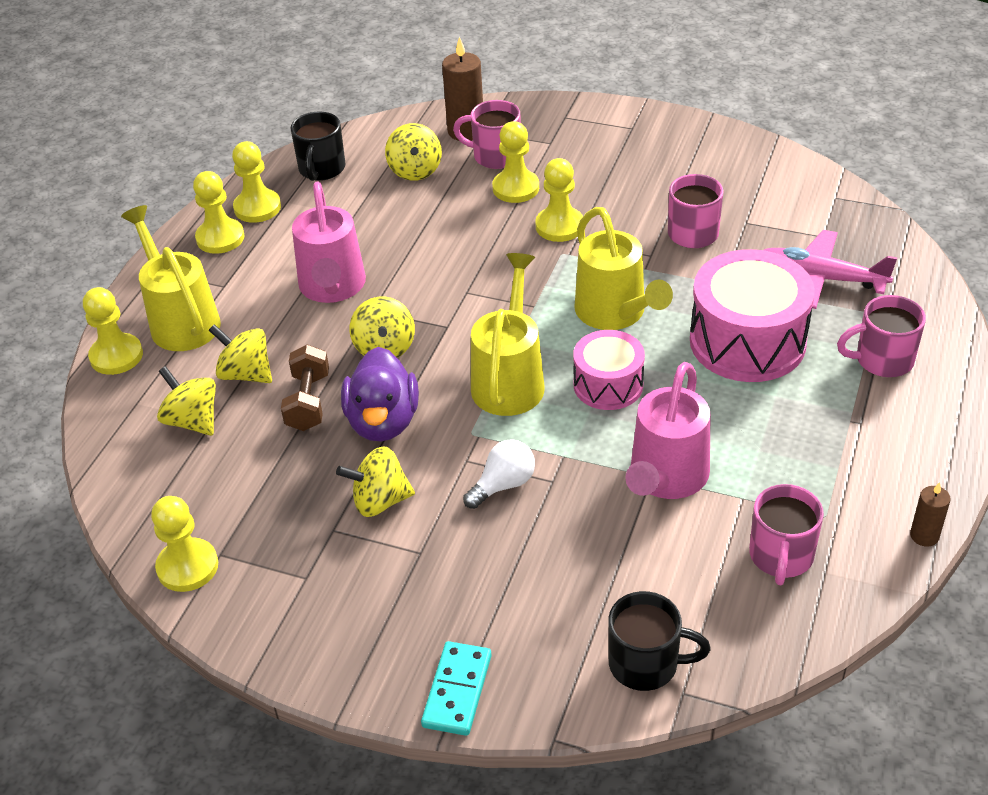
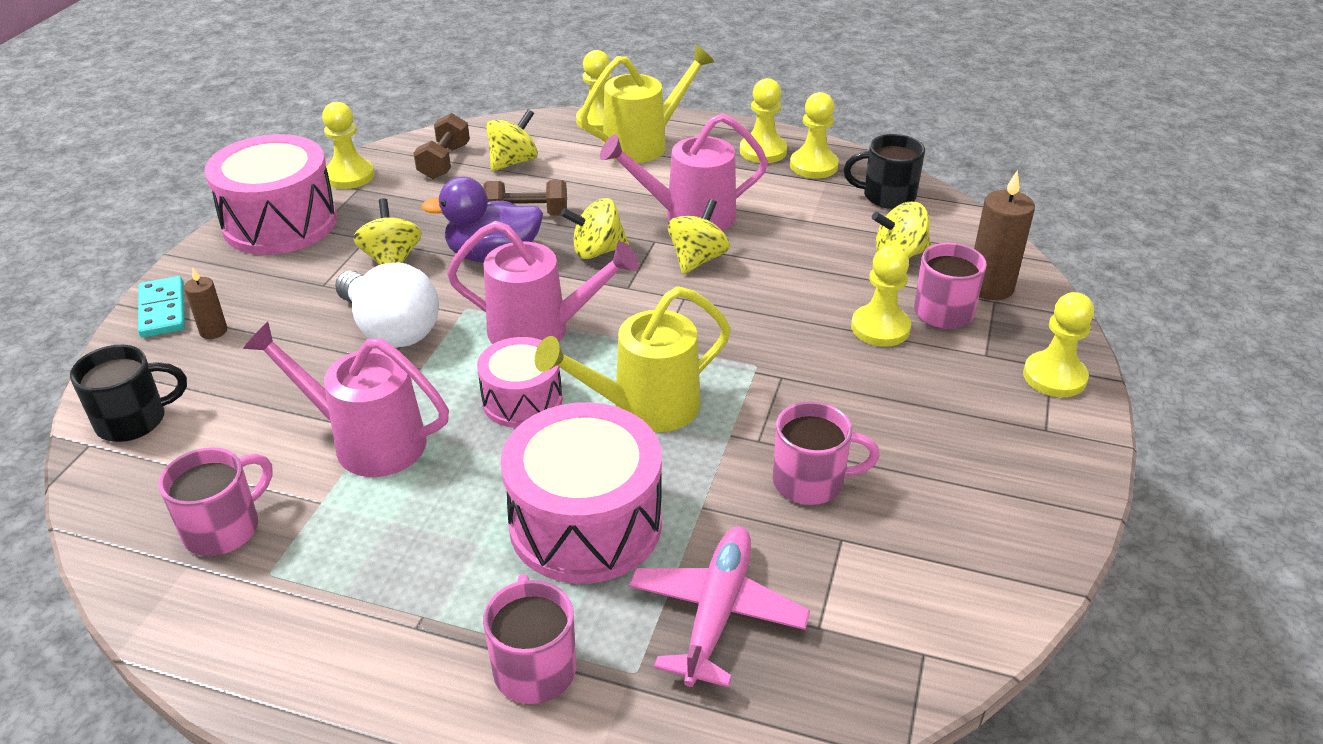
camera: 85 degrees right, 5 degrees down
yellow spinning top [209,324,272,383] -> yellow spinning top moved to [668,199,730,274]
turquoise domino [421,641,492,736] -> turquoise domino turned 60 degrees clockwise [138,276,185,338]
white light bulb [463,439,535,509] -> white light bulb [335,262,439,348], size x1.73
yellow watering can [471,253,545,416] -> pink watering can [447,221,639,344]
yellow pawn [535,158,583,242] -> yellow pawn moved to [1023,292,1094,397]
black mug [608,591,711,691] -> black mug turned 120 degrees counterclockwise [70,345,187,442]
pink mug [749,484,824,585] -> pink mug turned 120 degrees clockwise [159,447,272,556]
brown candle [910,482,951,546] -> brown candle moved to [184,268,227,339]
none -> pink drum [204,134,337,255]
none -> brown dumbbell [414,113,470,179]

